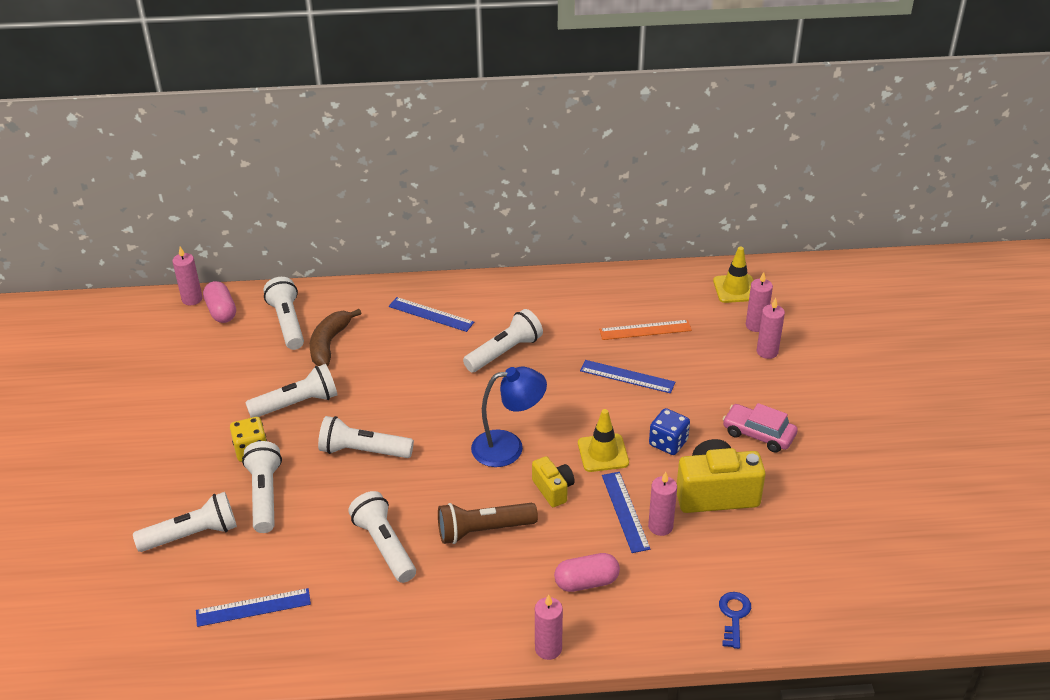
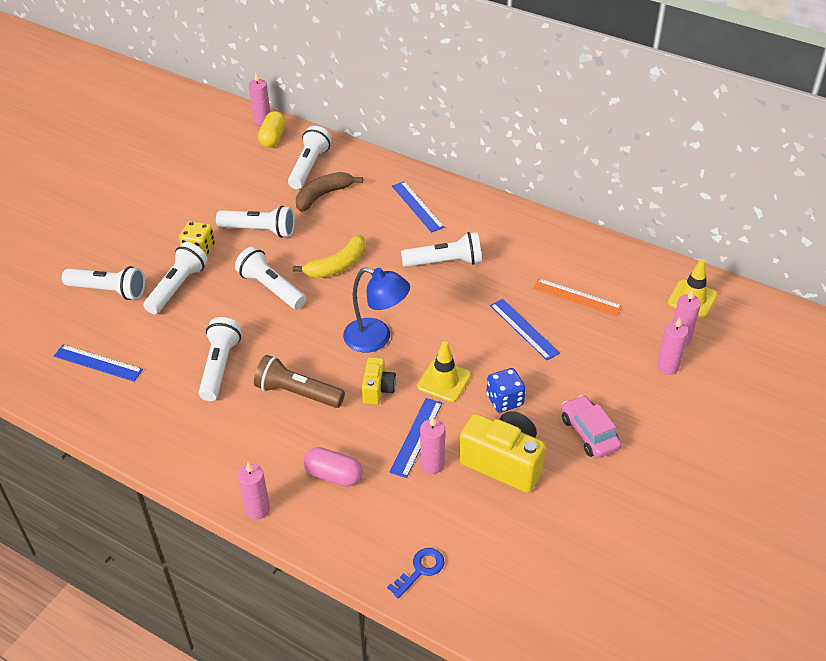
camera: 35 degrees right, 5 degrees up
pink capsule [203,281,236,323] -> yellow capsule [258,111,286,148]
none -> yellow banana [293,235,366,278]

